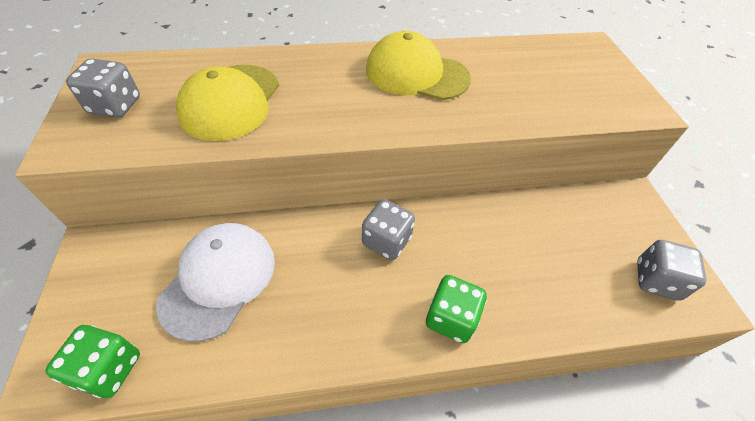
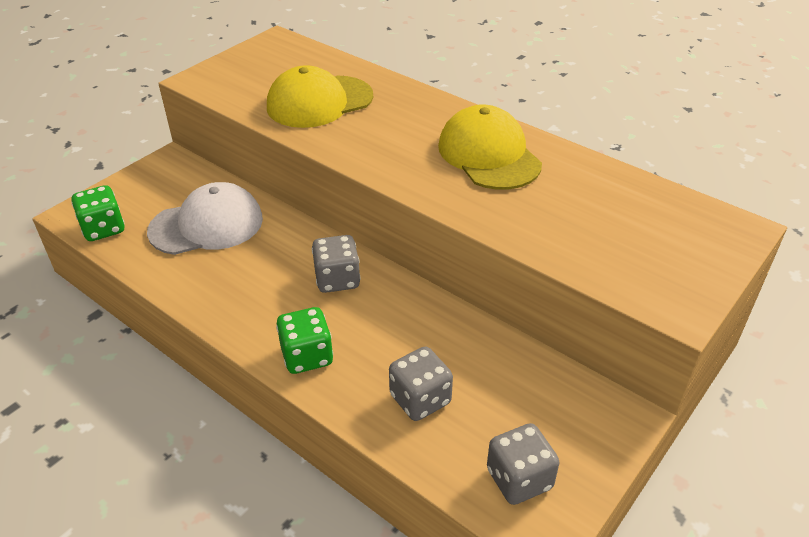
camera: 50 degrees right, 10 degrees down
grey dice [66,59,140,118] -> grey dice moved to [389,347,453,421]

